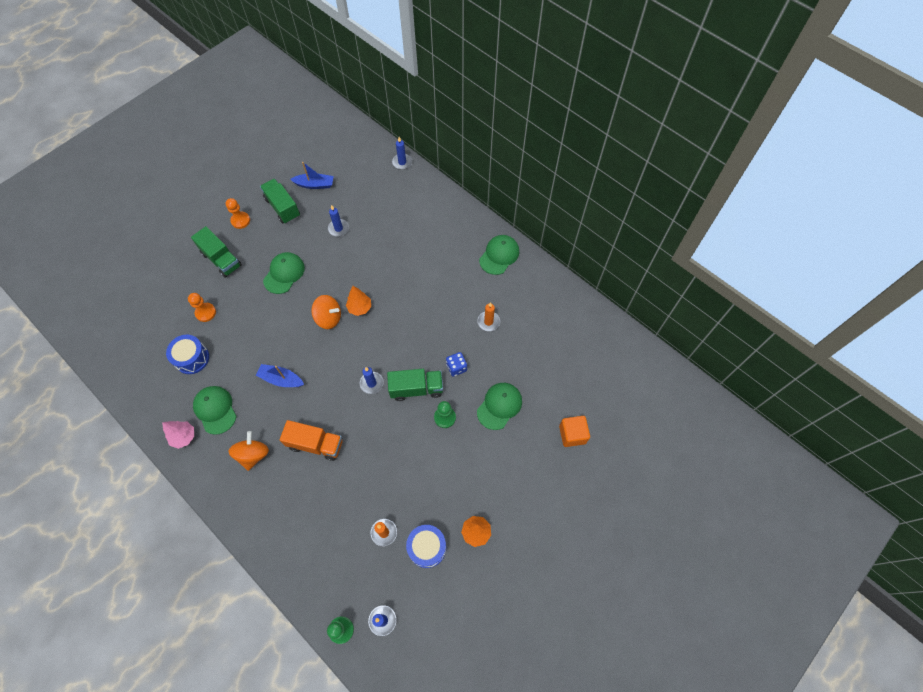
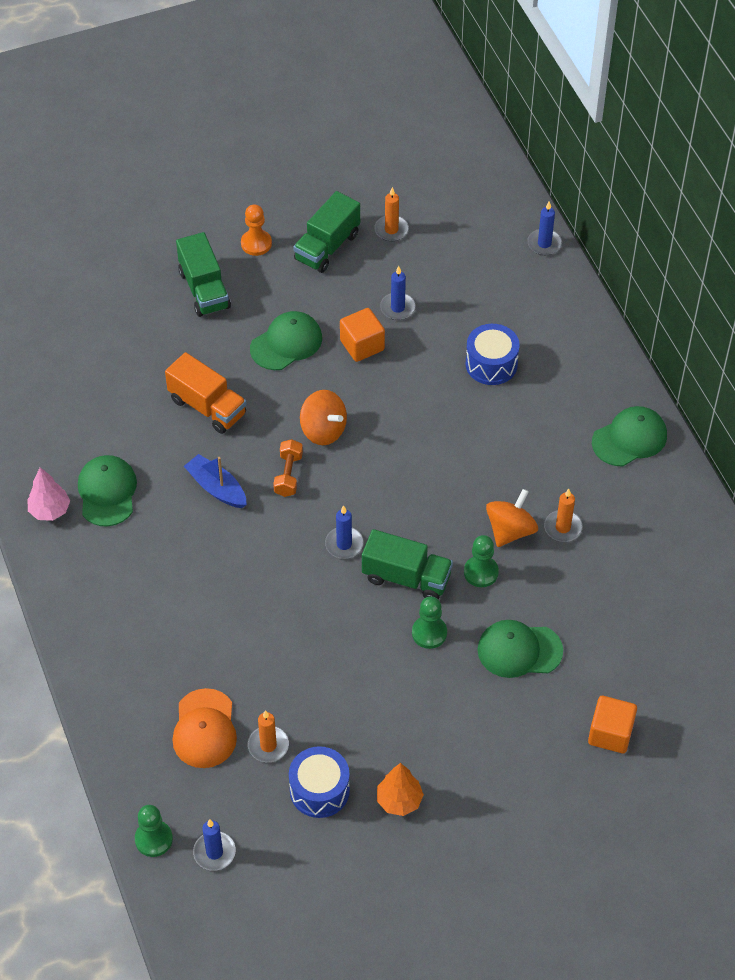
camera: 25 degrees right, 10 degrees down
blue drum [166,335,209,374] -> blue drum moved to [465,324,520,385]
orange pawn [188,293,216,322] -> none
orange spinning top [228,431,269,471] -> orange spinning top moved to [486,489,538,547]
green truck [260,179,300,224] -> green truck turned 135 degrees counterclockwise [293,191,360,273]
orange truck [280,420,343,461] -> orange truck moved to [165,352,247,434]
blue boat [290,162,334,189] -> orange candle [374,187,409,241]
orange tree [346,286,371,316] -> none
blue dice [446,352,467,377] -> green pawn [464,535,499,587]
green cap [477,383,522,430] -> green cap turned 150 degrees counterclockwise [478,620,563,678]
none -> orange cap [173,688,237,768]
none -> orange dumbbell [273,439,303,497]
none -> orange cube [340,308,385,362]

